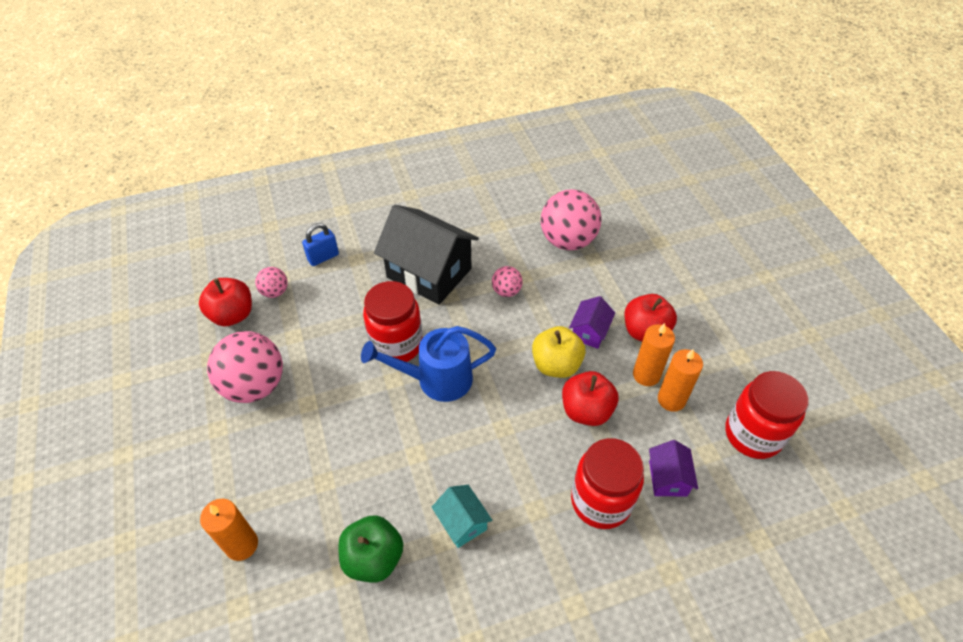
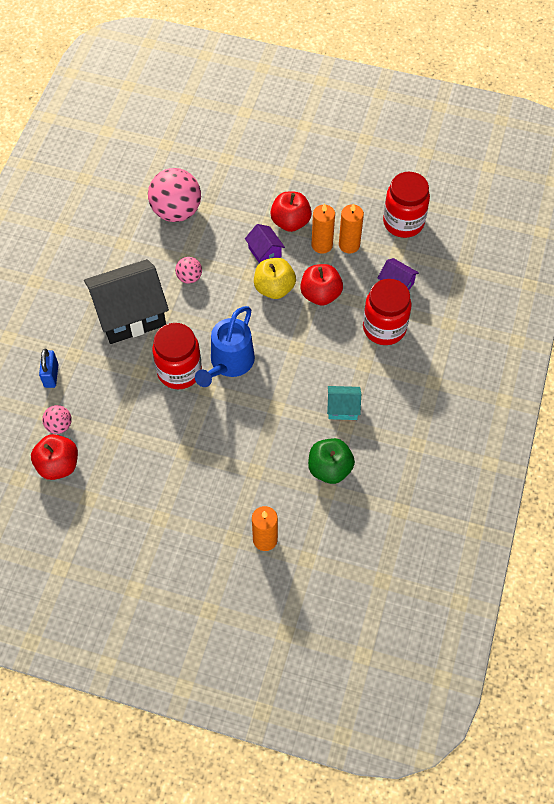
camera: 55 degrees left, 10 degrees up
pink ball [207,331,283,403] -> none

